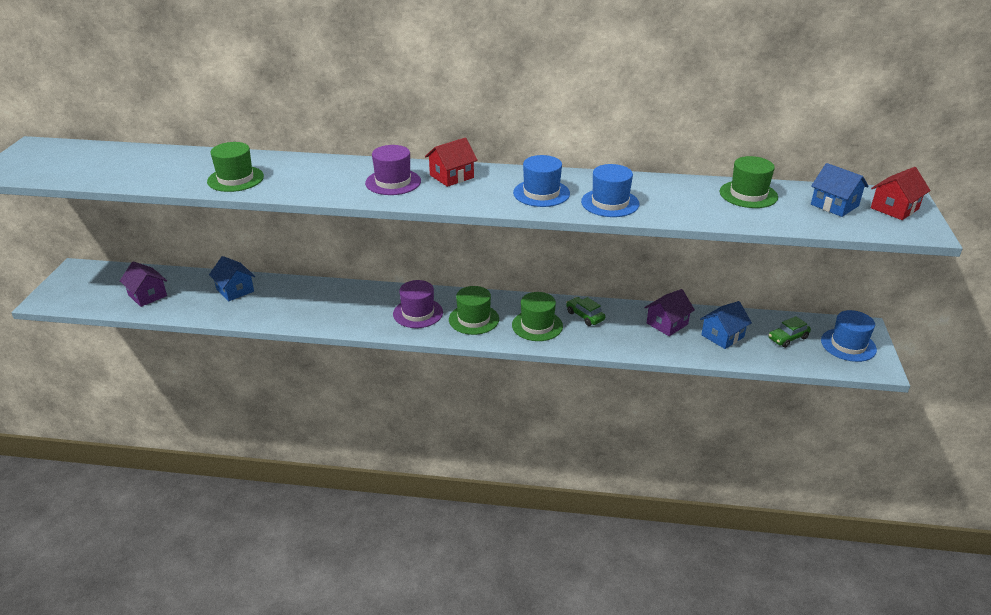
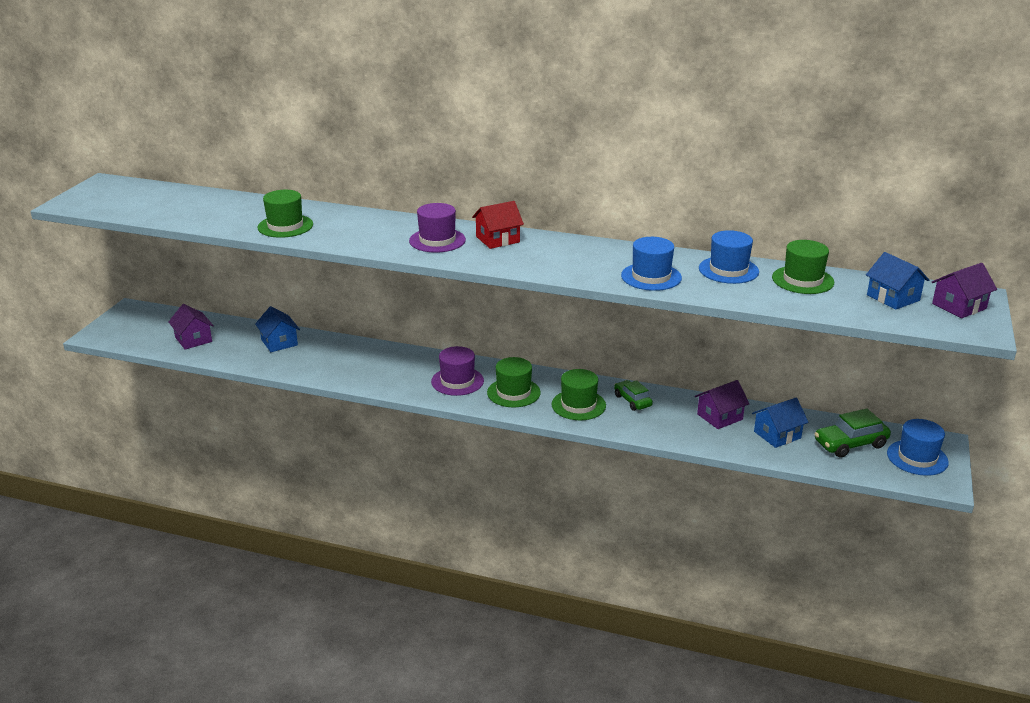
camera: 10 degrees right, 5 degrees down
blue hat [513,155,570,207] -> blue hat moved to [699,230,759,284]
green car [769,316,811,348] -> green car [814,408,891,458], size x1.52
red house [871,167,931,220] -> purple house [932,263,997,318]

